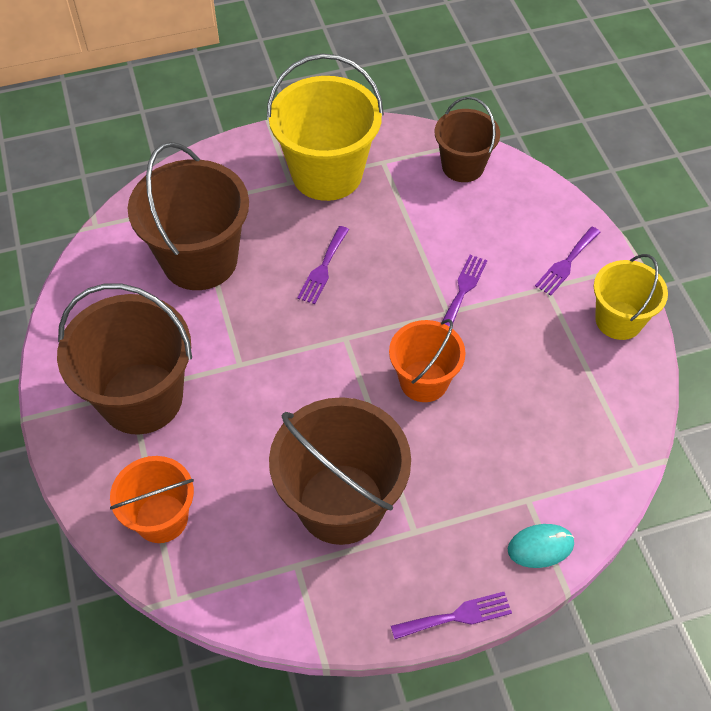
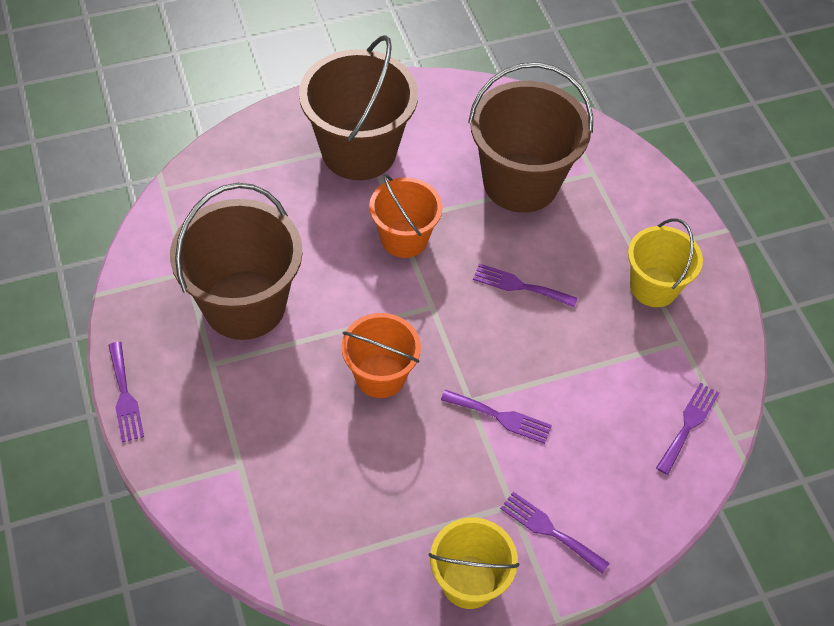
camera: 85 degrees right, 0 degrees up
orange bucket [110,456,194,543] -> orange bucket moved to [369,174,443,258]
yellow bucket [267,54,384,201] -> yellow bucket [628,219,703,307], size x0.60
brown bucket [435,96,500,182] -> purple fork [656,383,719,475]
turquoise mouse [508,524,574,568] -> none

